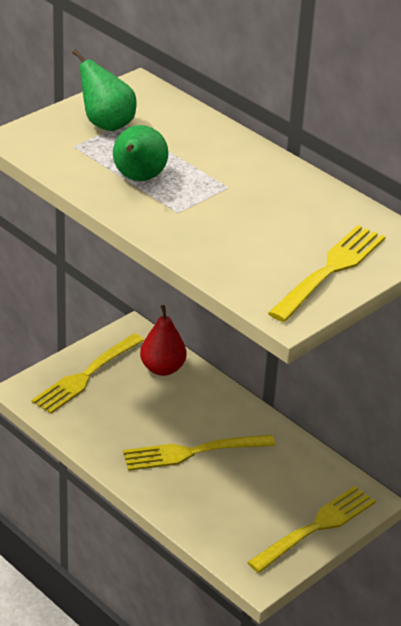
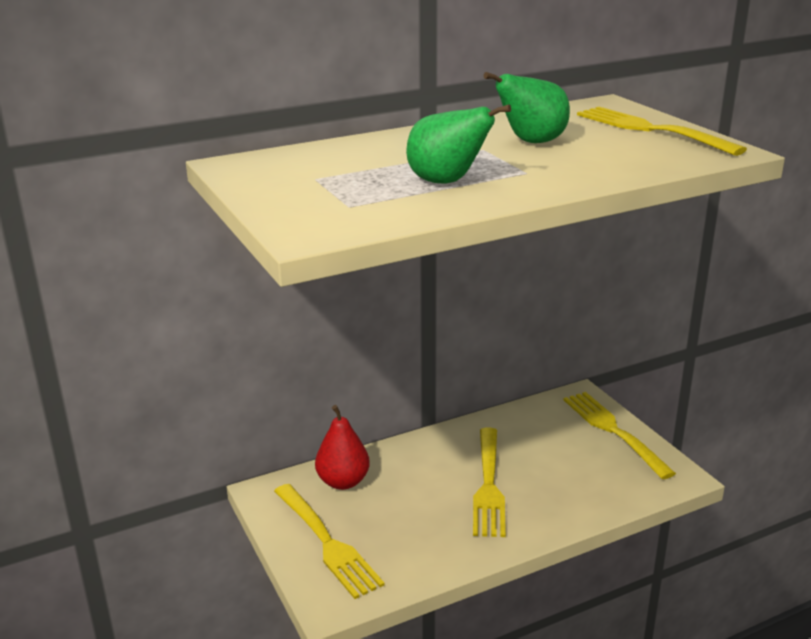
camera: 70 degrees left, 10 degrees down
green pear [72,49,136,131] -> green pear moved to [484,72,570,143]

